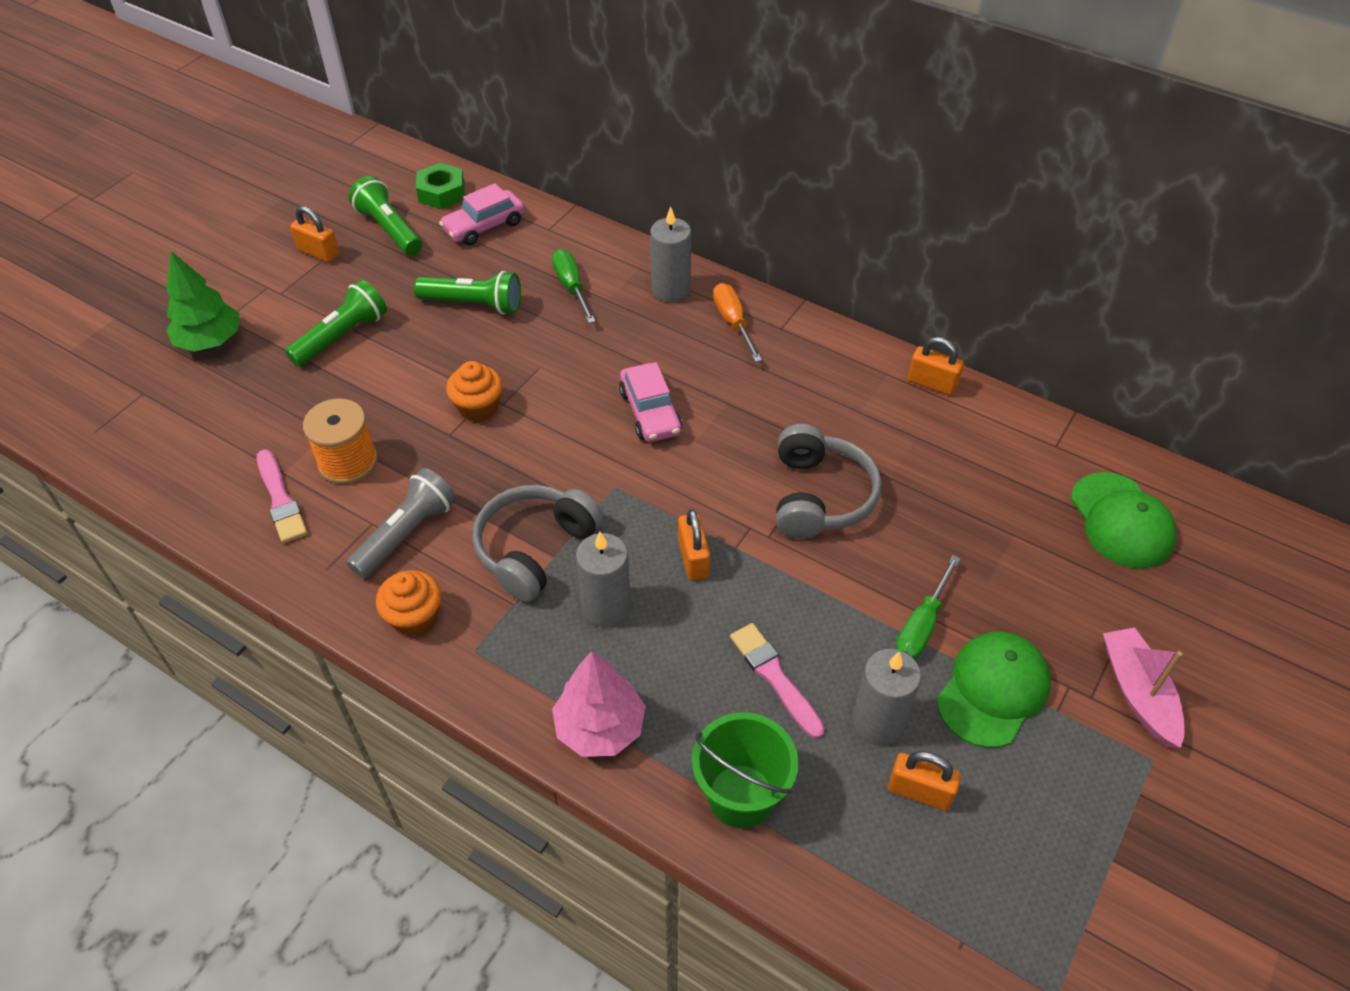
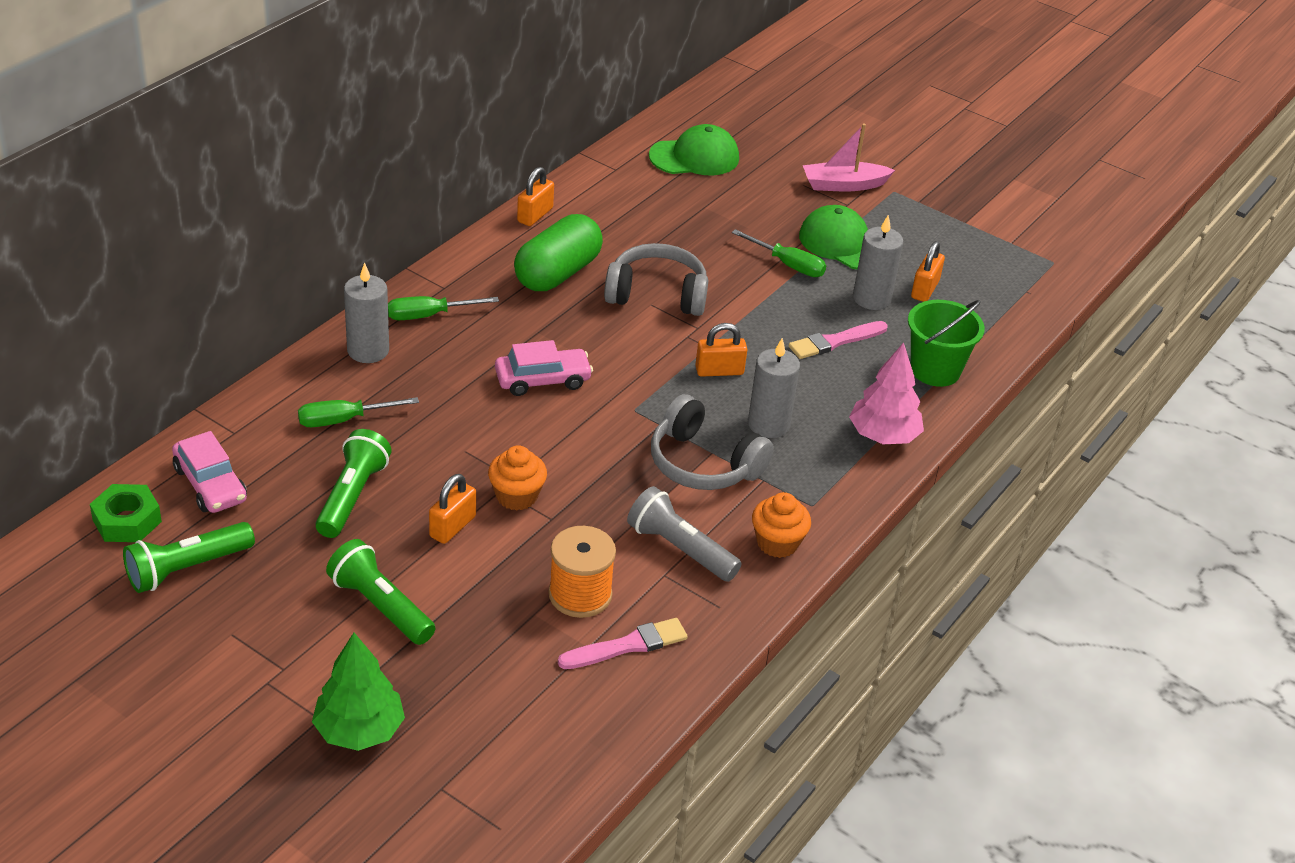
camera: 90 degrees left, 10 degrees down
orange padlock [290,206,340,263] -> orange padlock moved to [429,474,476,544]
orange screwdriver [713,283,762,362] -> green screwdriver [388,296,499,320]
none -> green capsule [514,214,603,291]

